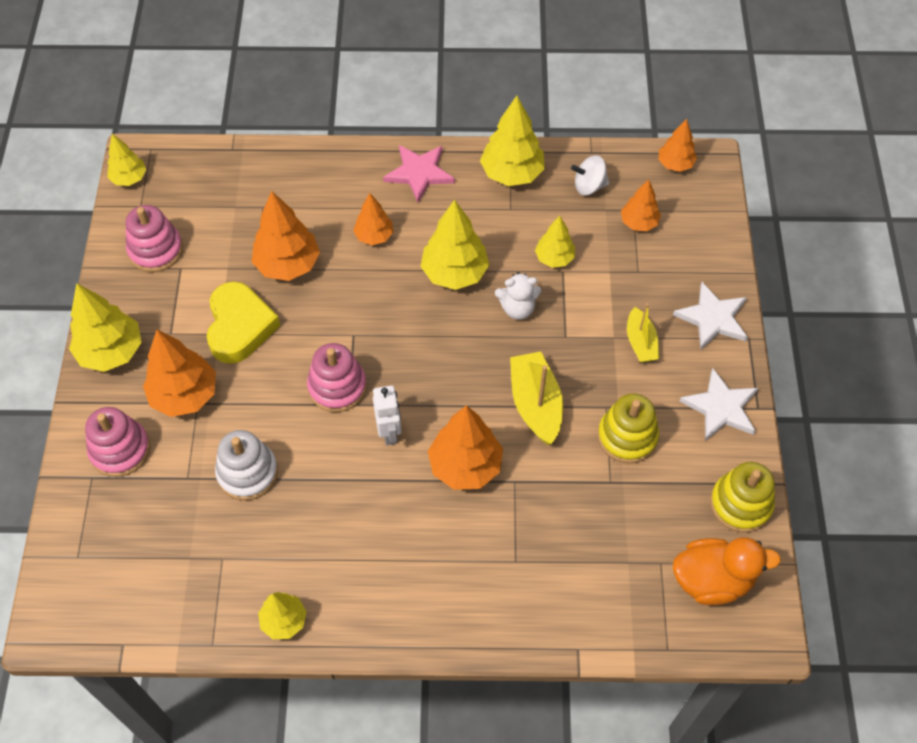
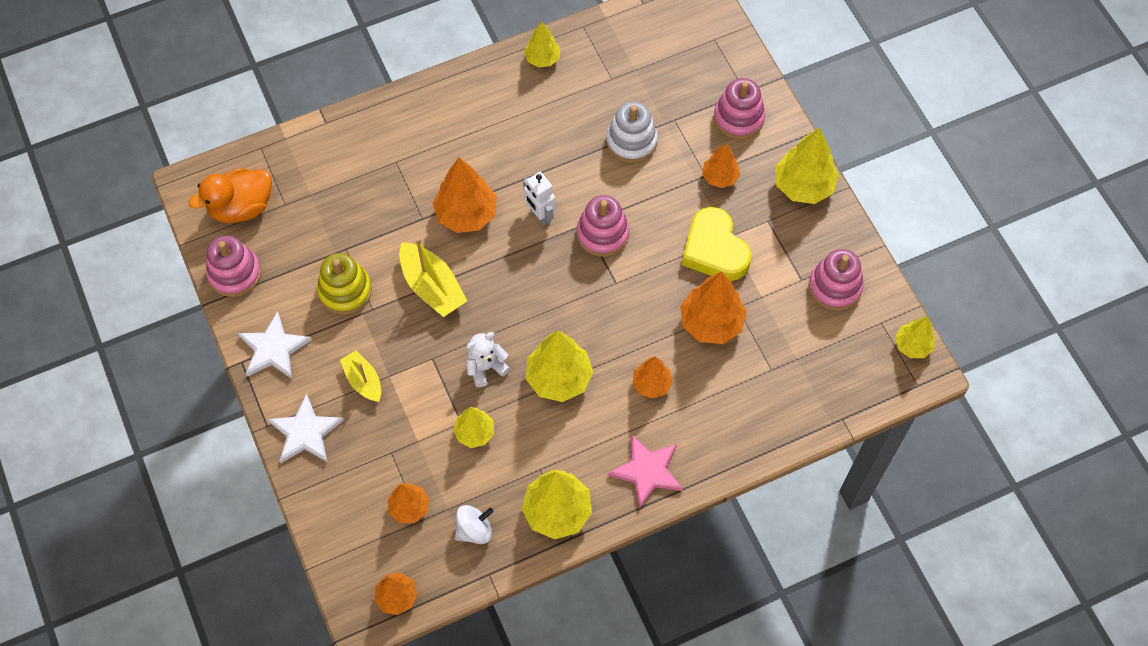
camera: 155 degrees right, 5 degrees up
orange tree [143,330,216,417] -> orange tree [702,143,740,188], size x0.60
yellow stacking toy [710,462,775,532] -> pink stacking toy [206,235,261,297]

